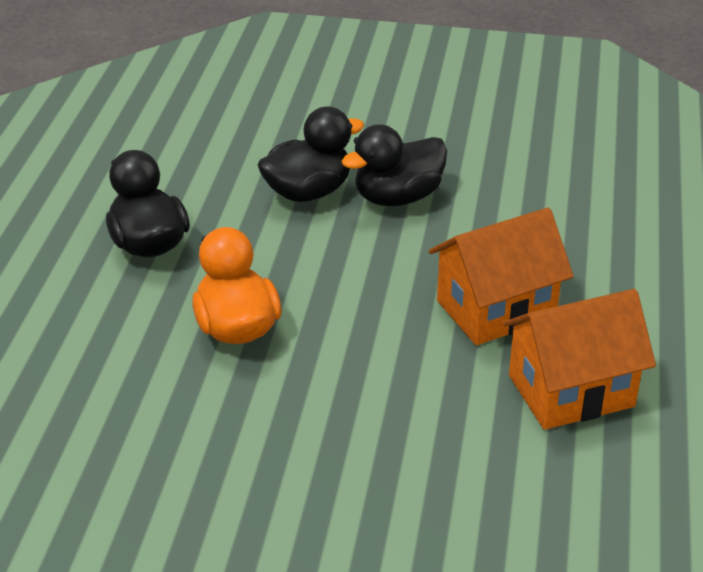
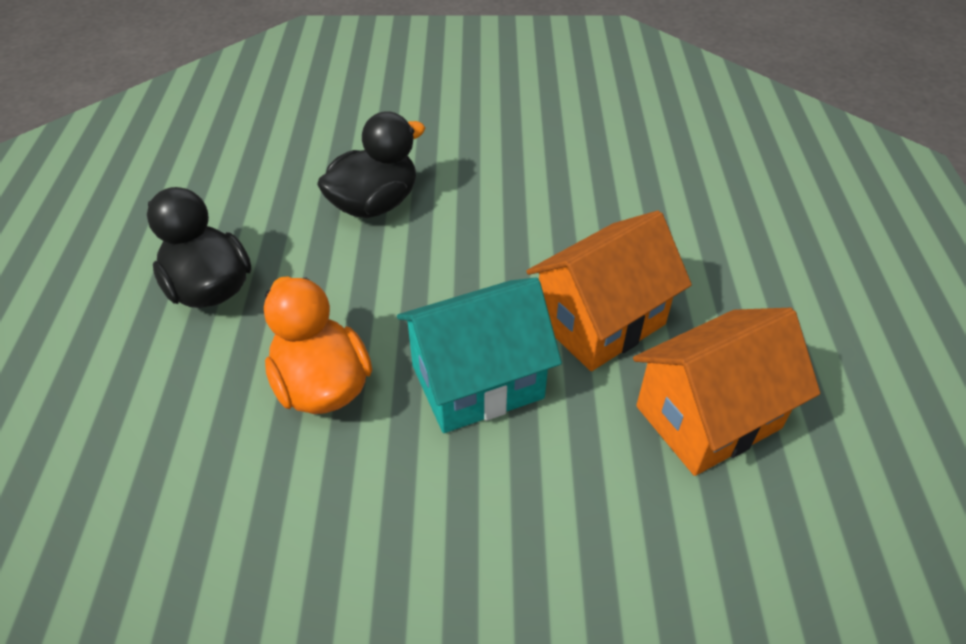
camera: 10 degrees left, 10 degrees up
black duck [342,124,447,206] -> none
none -> turquoise house [397,277,562,433]

